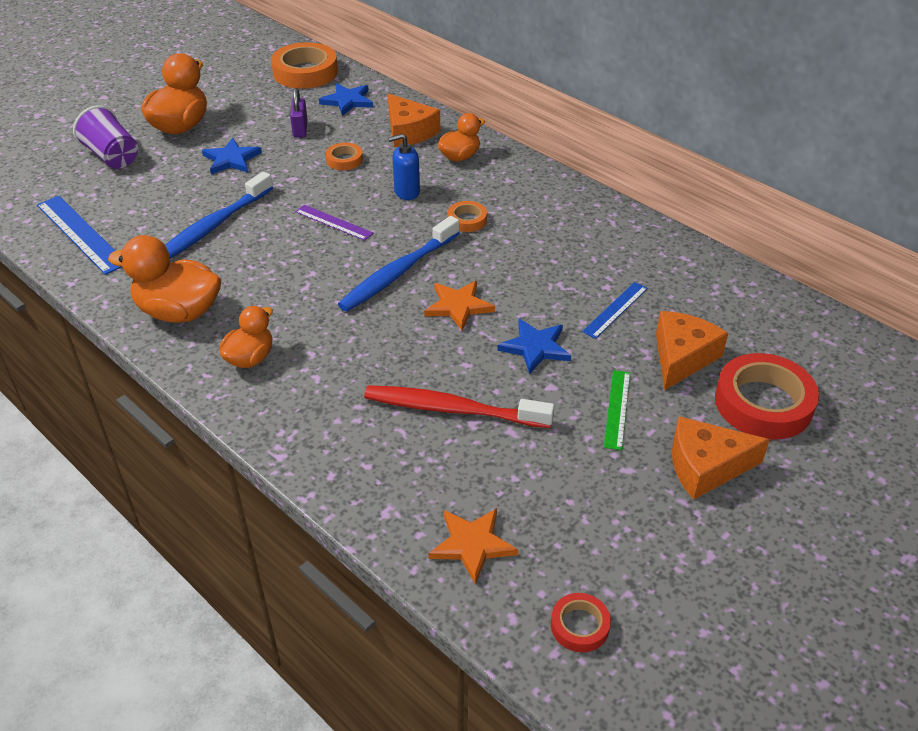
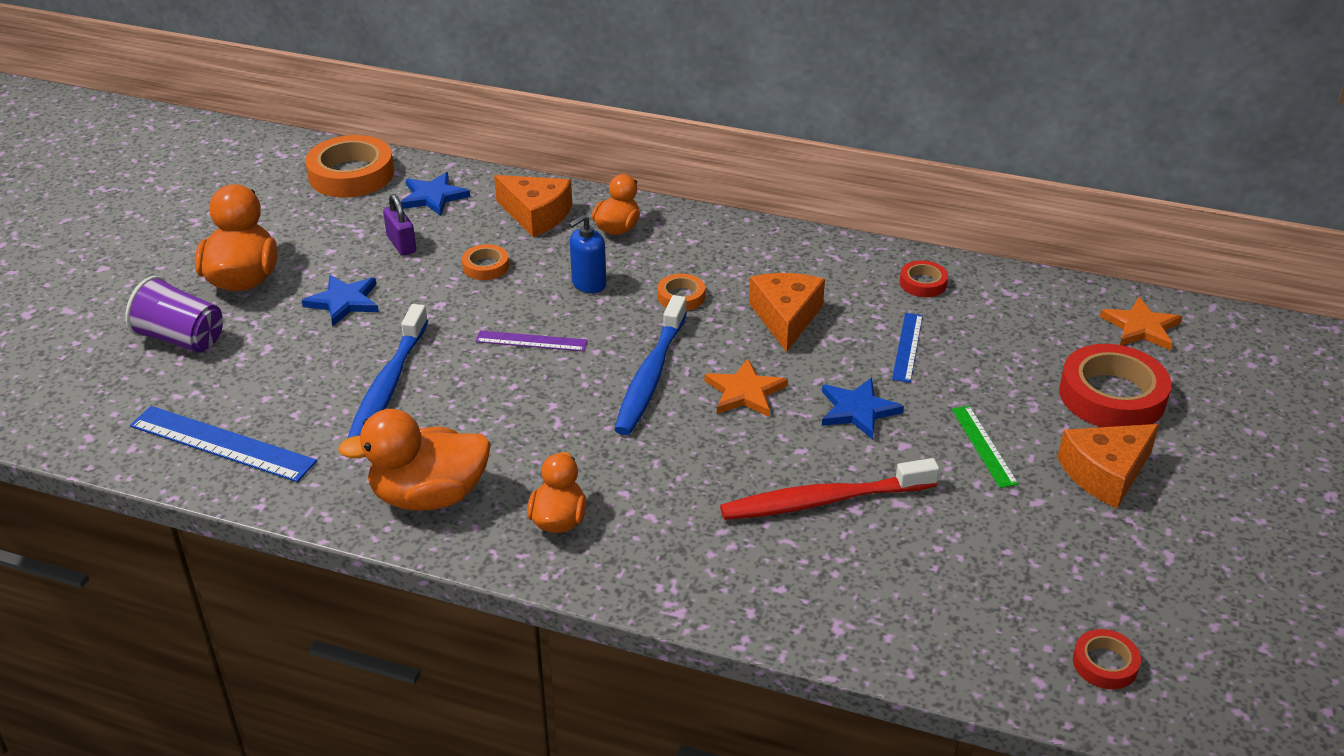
camera: 25 degrees left, 5 degrees down
orange star [428,508,518,585] -> orange star moved to [1100,297,1182,350]
orange cheese [656,311,728,390] -> orange cheese moved to [749,273,825,352]
none -> red tape [900,260,948,297]

